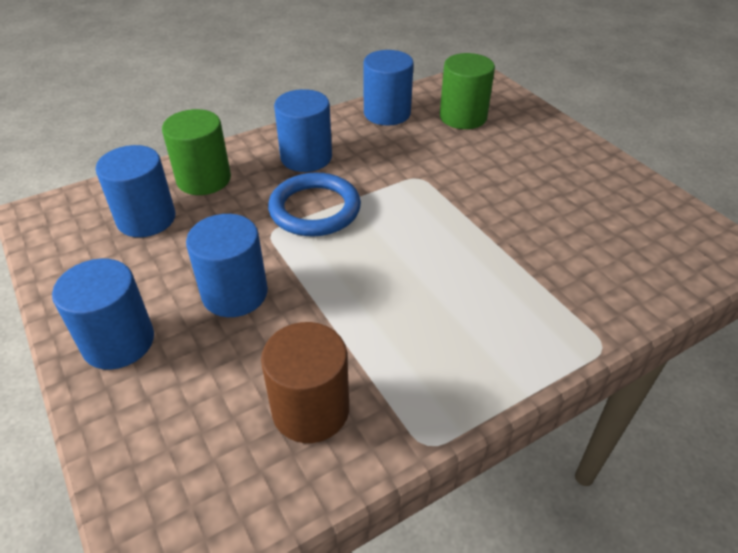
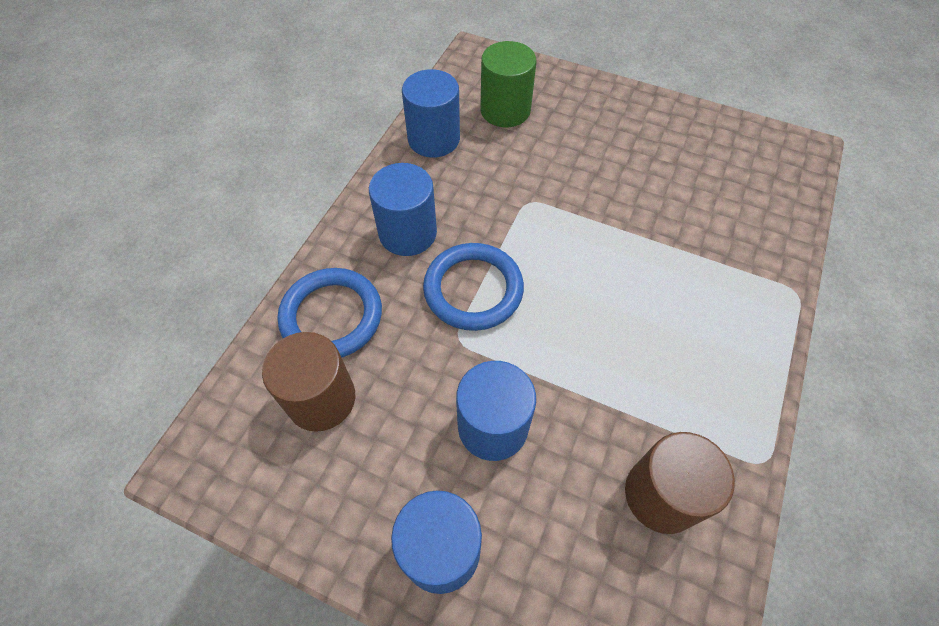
camera: 35 degrees left, 15 degrees up
blue cylinder [96,145,176,237] -> brown cylinder [262,332,355,432]
green cylinder [162,109,231,195] -> blue ring [278,268,382,358]

